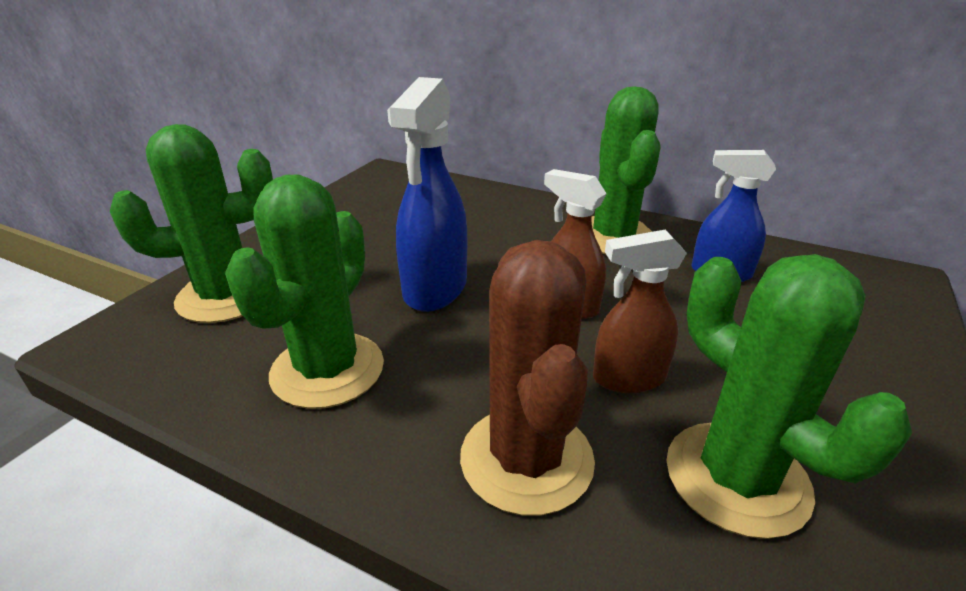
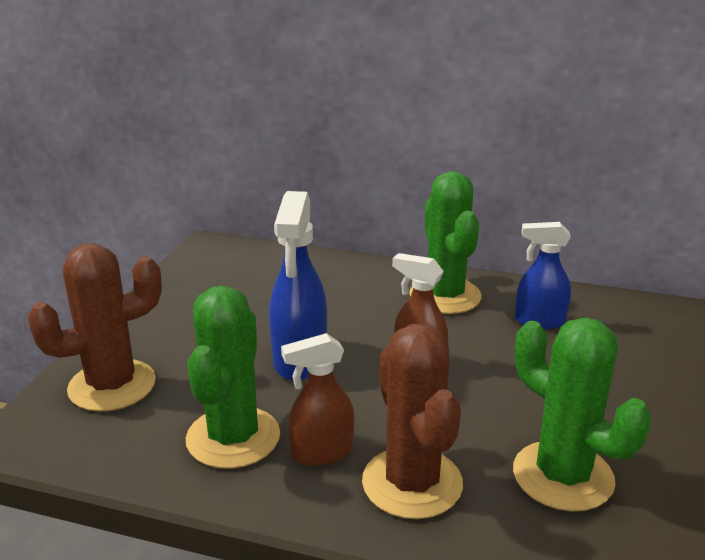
camera: 10 degrees left, 5 degrees down
green cactus [110,124,273,323] -> brown cactus [28,243,162,412]
brown spray bottle [593,230,687,393] -> brown spray bottle moved to [281,333,354,466]

